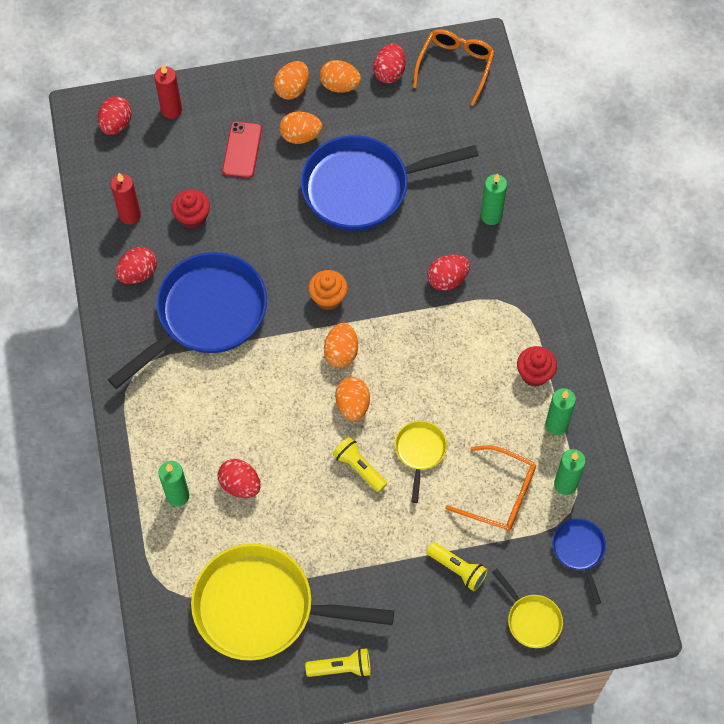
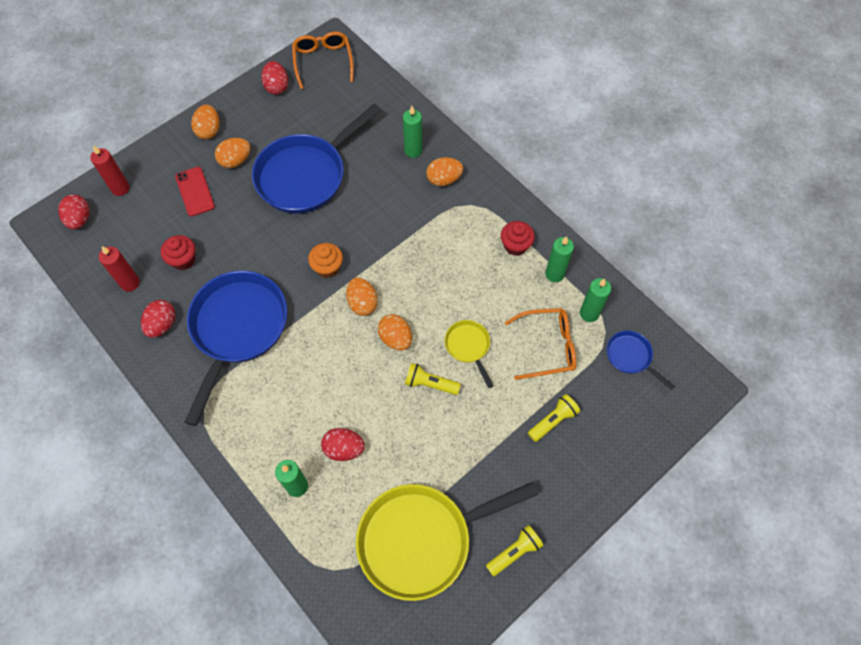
camera: 30 degrees left, 0 degrees up
orange egg [320,60,361,92] -> orange egg moved to [426,157,463,186]
yellow flashlight [426,542,488,591] -> yellow flashlight turned 45 degrees counterclockwise [528,394,580,442]
red egg [427,254,470,291] -> none
yellow pan [492,569,563,648] -> none

